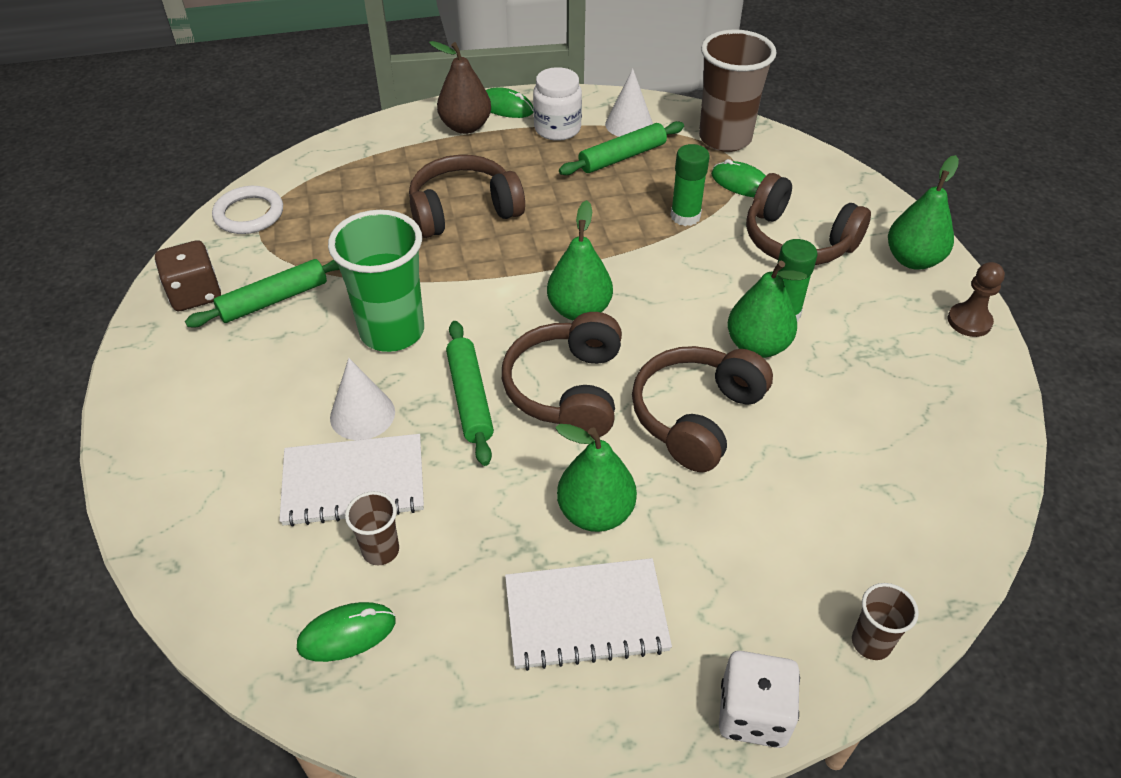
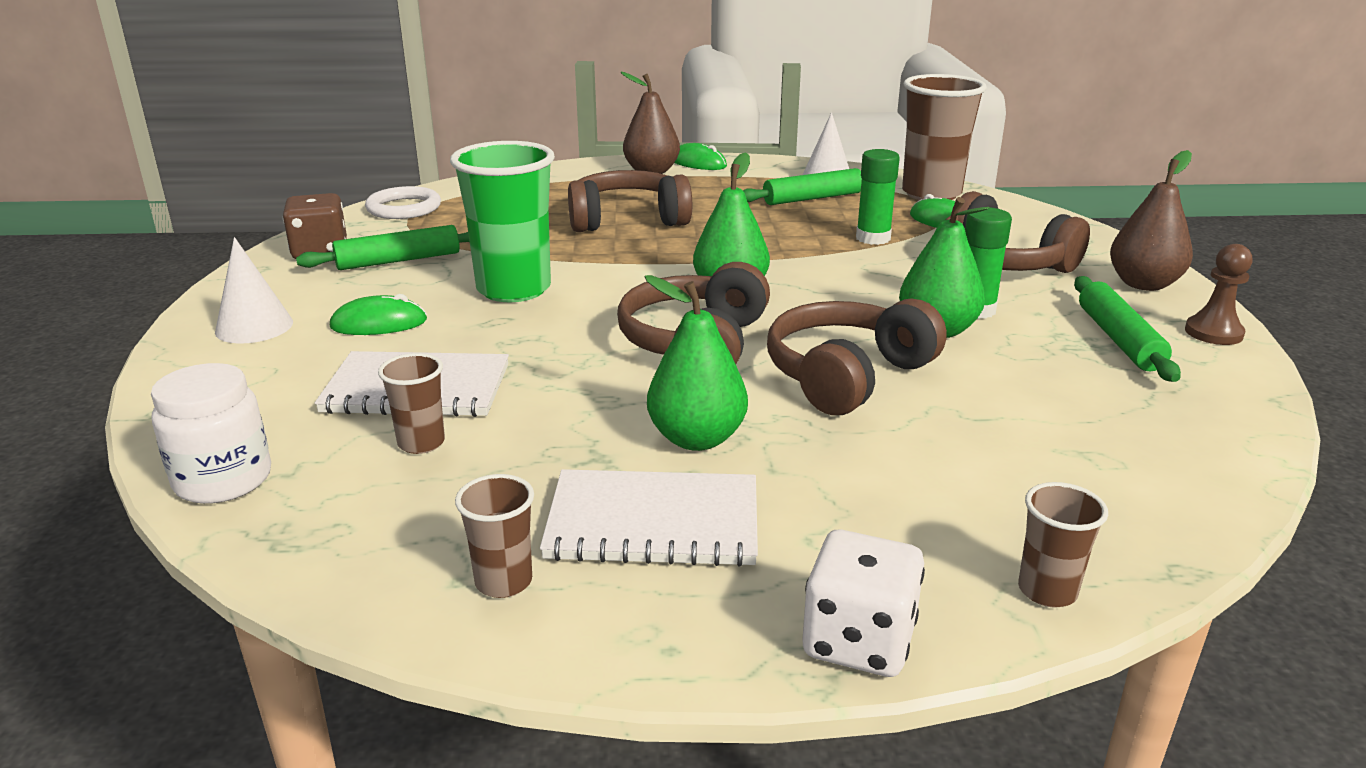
camera: 10 degrees right, 20 degrees down
green mouse [297,602,395,662] -> green mouse moved to [330,294,427,335]
white cone [330,358,395,440] -> white cone moved to [215,237,293,344]
green rolling pin [446,321,494,466] -> green rolling pin moved to [1074,276,1181,382]
white jar [533,67,582,141] -> white jar moved to [151,363,271,504]
green pear [888,155,959,269] -> brown pear [1110,150,1193,291]
none -> brown cup [455,474,534,598]

